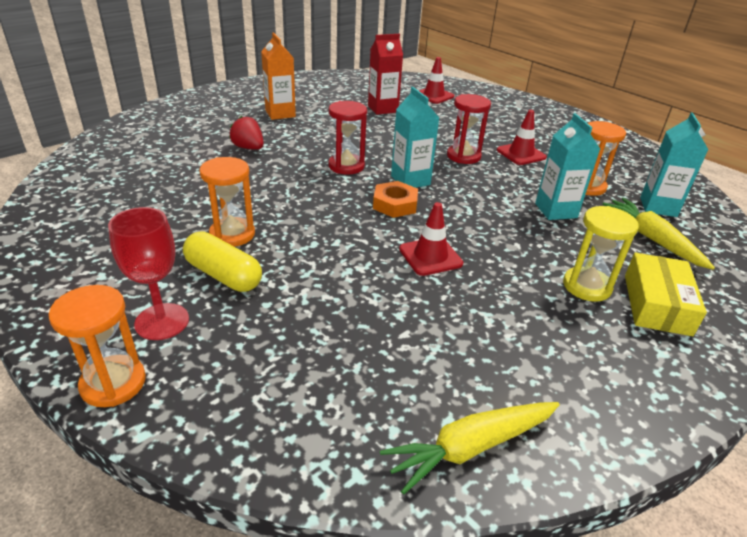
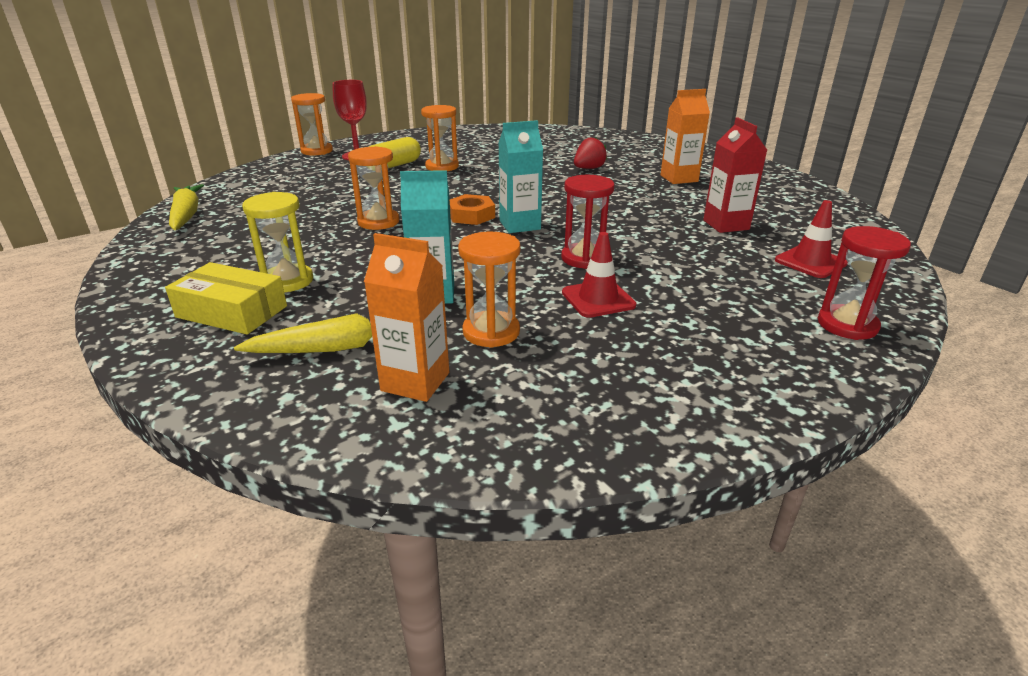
camera: 100 degrees right, 5 degrees down
red hourglass [328,101,367,174] -> red hourglass moved to [818,226,911,340]
red traffic cone [399,202,463,276] -> orange hourglass [348,146,400,230]
turquoise carton [640,113,709,217] -> orange carton [364,233,449,402]

